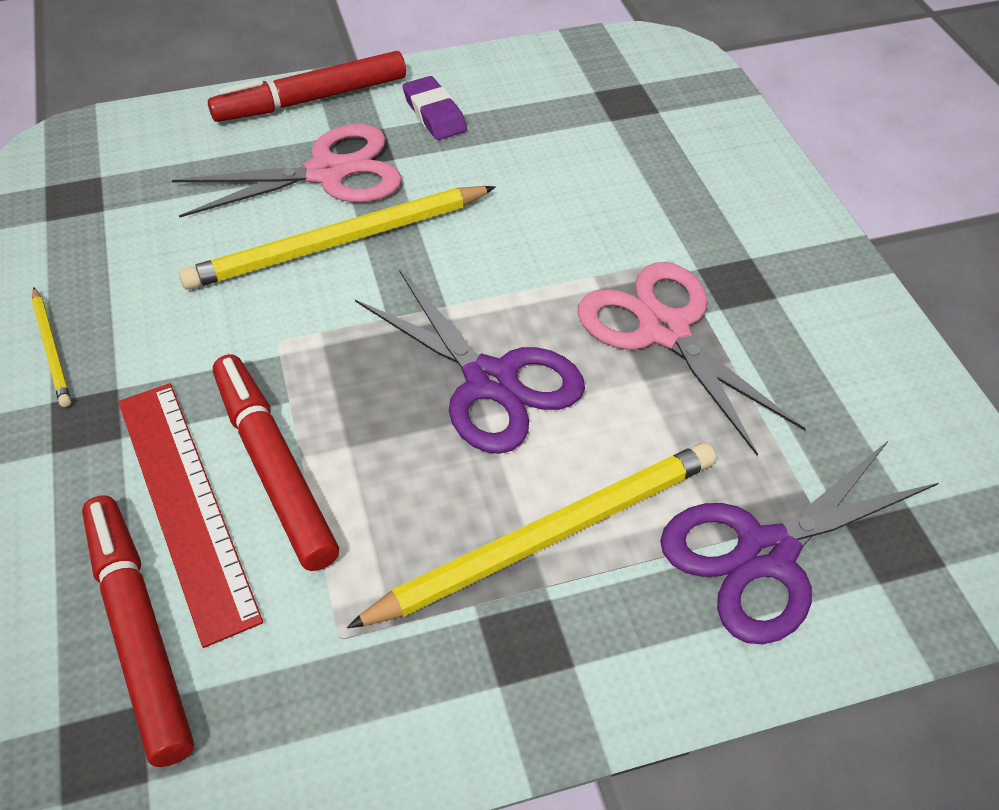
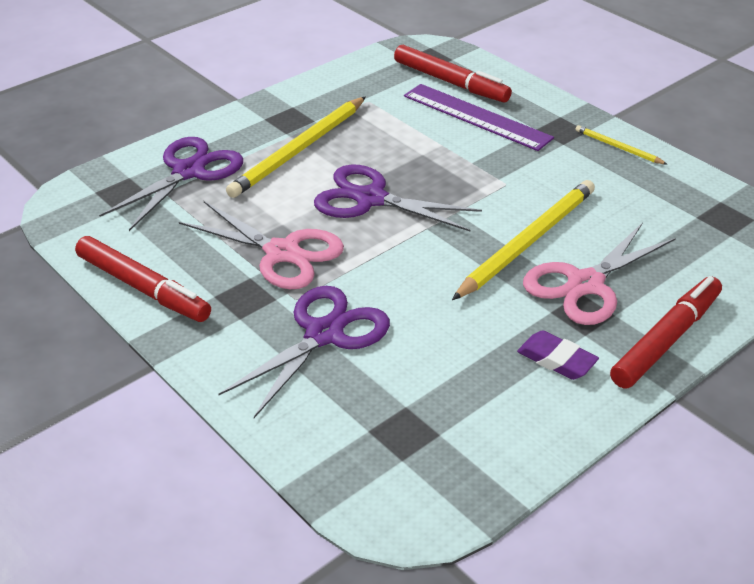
camera: 155 degrees right, 10 degrees down
red ruler [118,383,263,648] -> purple ruler [404,84,554,151]
red marker [213,354,339,571] -> red marker moved to [75,236,211,322]
none -> purple scissors [219,286,390,418]

